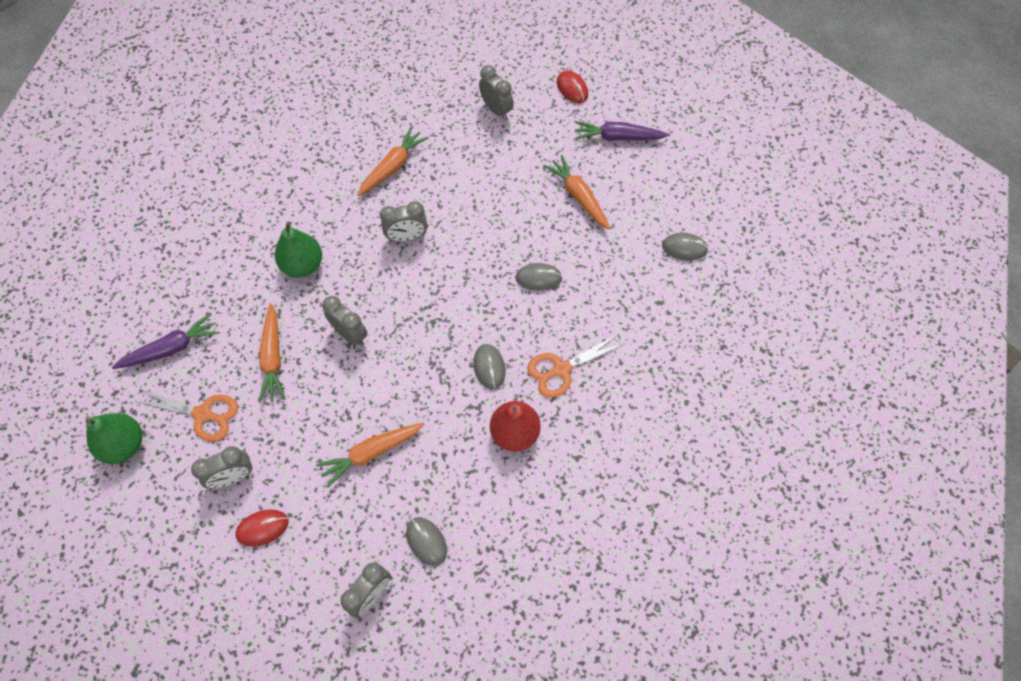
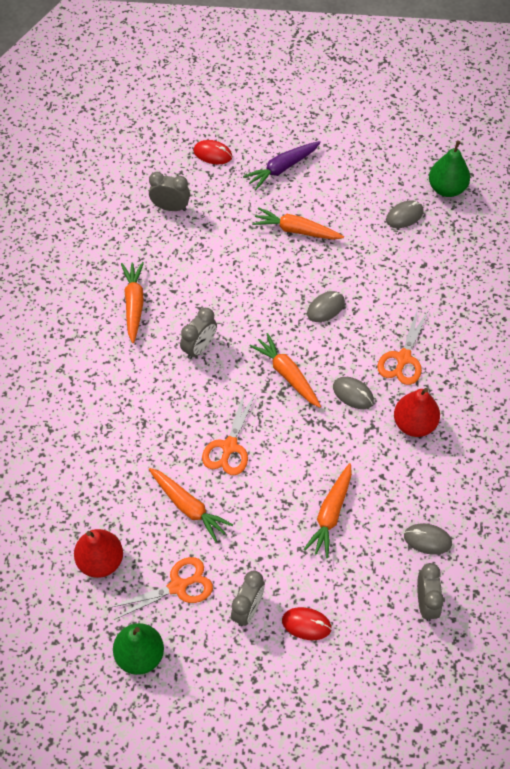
camera: 40 degrees left, 5 degrees down
purple carrot [112,313,220,369] -> red pear [74,529,123,578]
red mouse [235,509,289,547] -> red mouse turned 75 degrees clockwise [282,607,332,640]
green pear [275,222,322,278] -> green pear moved to [429,141,470,197]
grey clock [323,296,368,346] -> orange scissors [202,390,256,475]
none -> orange carrot [250,333,321,408]

